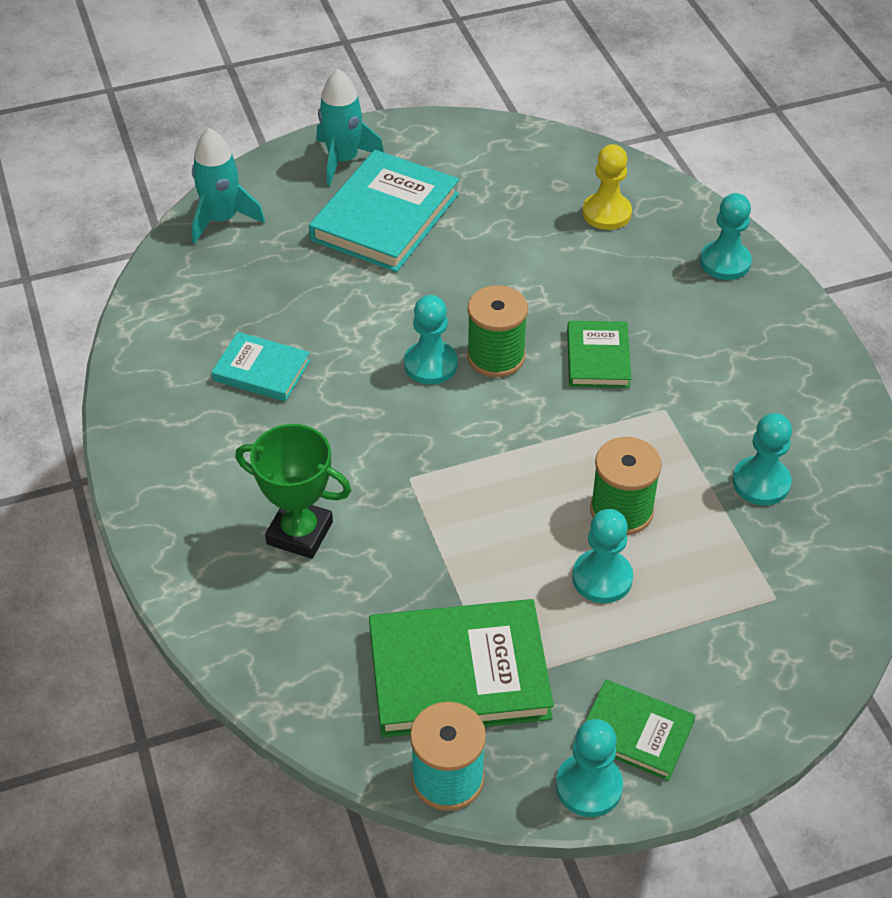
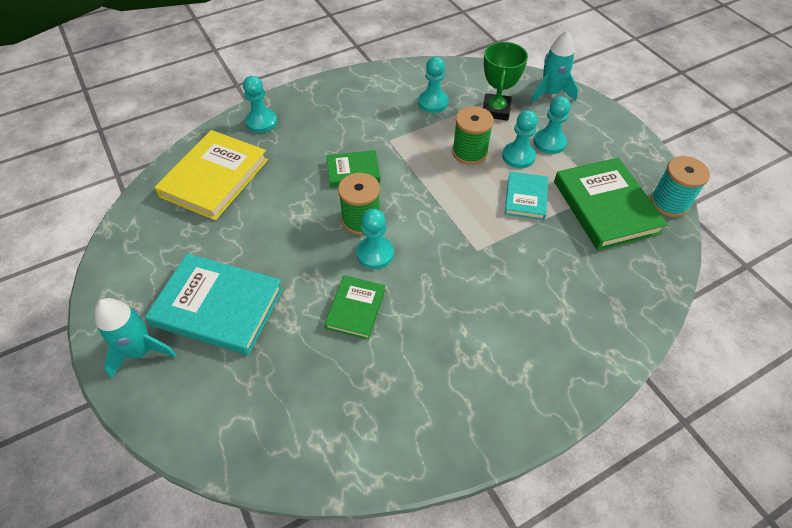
camera: 100 degrees left, 5 degrees up
turquoise rocket [192,128,265,244] -> turquoise rocket moved to [531,31,578,103]
turquoise book [212,332,310,402] -> turquoise book moved to [505,172,548,220]
green trophy [235,424,351,559] -> green trophy moved to [483,42,528,121]
turquoise pawn [556,719,623,817] -> turquoise pawn moved to [534,96,571,154]
yellow pawn [582,144,632,230] -> yellow book [154,130,268,220]
green book [585,680,695,781] -> green book moved to [324,276,385,340]

